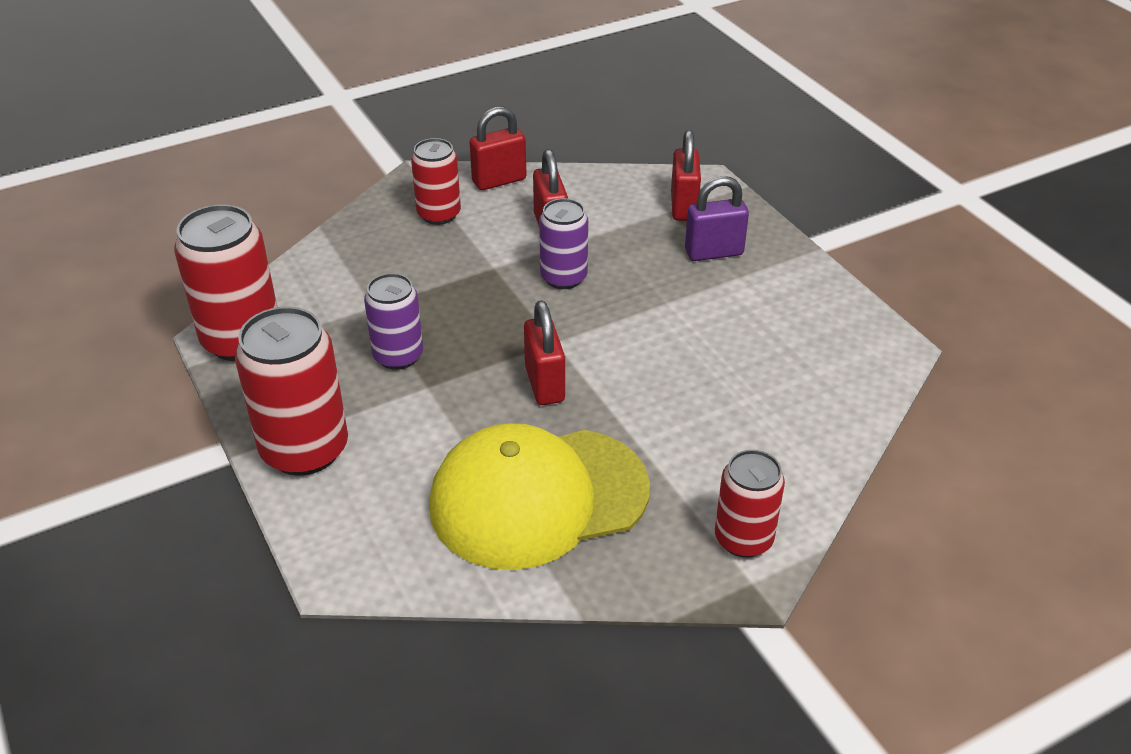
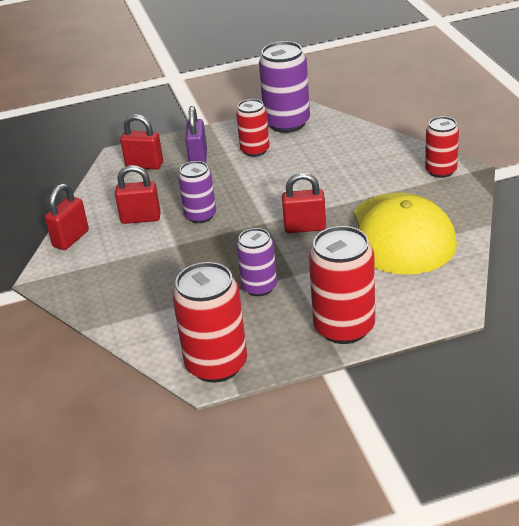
camera: 75 degrees left, 5 degrees down
red can [411,138,461,225] -> red can moved to [236,99,270,157]
red padlock [470,107,526,190] -> red padlock turned 45 degrees clockwise [45,184,89,250]
none -> purple can [259,41,310,133]

